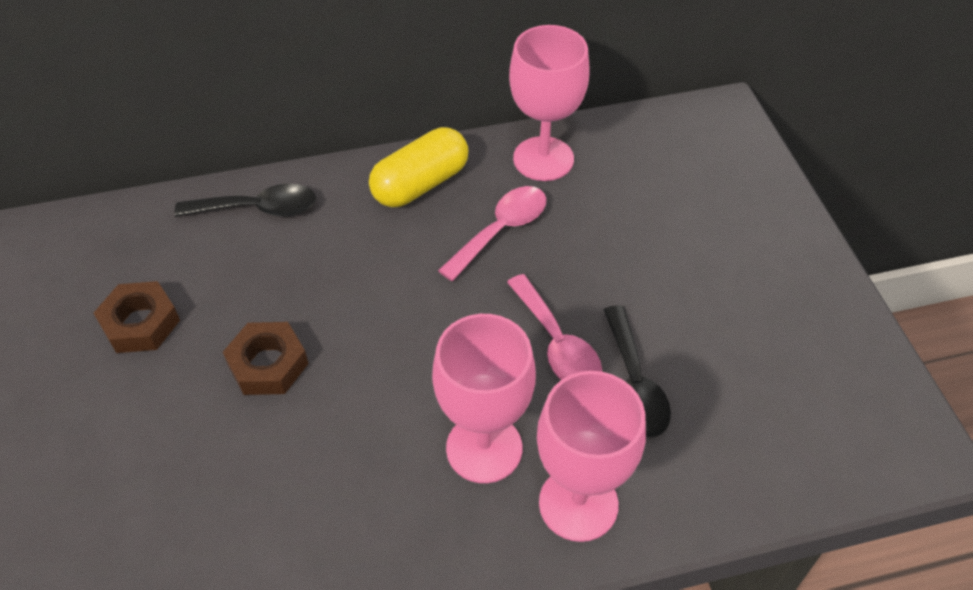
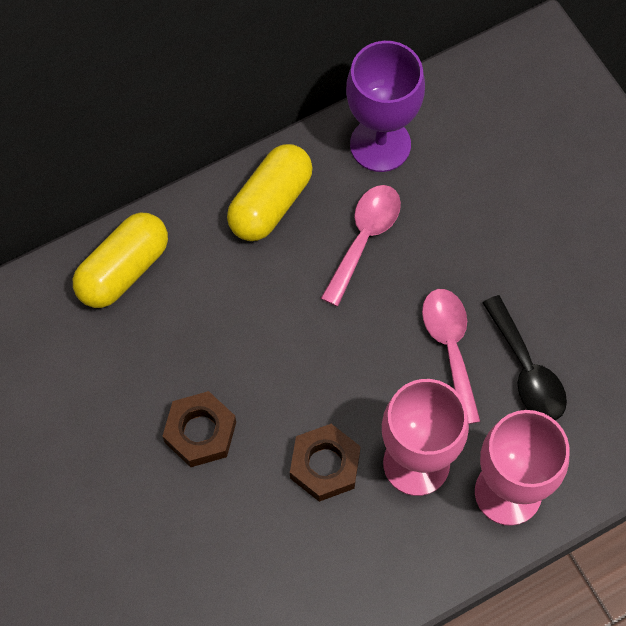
camera: 15 degrees left, 15 degrees up
brown nut [94,281,180,353] -> brown nut moved to [290,424,361,502]
black spoon [175,184,316,217] -> yellow capsule [73,213,168,308]
pink spoon [507,274,602,380] -> pink spoon turned 150 degrees counterclockwise [422,289,480,424]
pink goblet [509,25,590,181] -> purple goblet [346,41,425,172]

